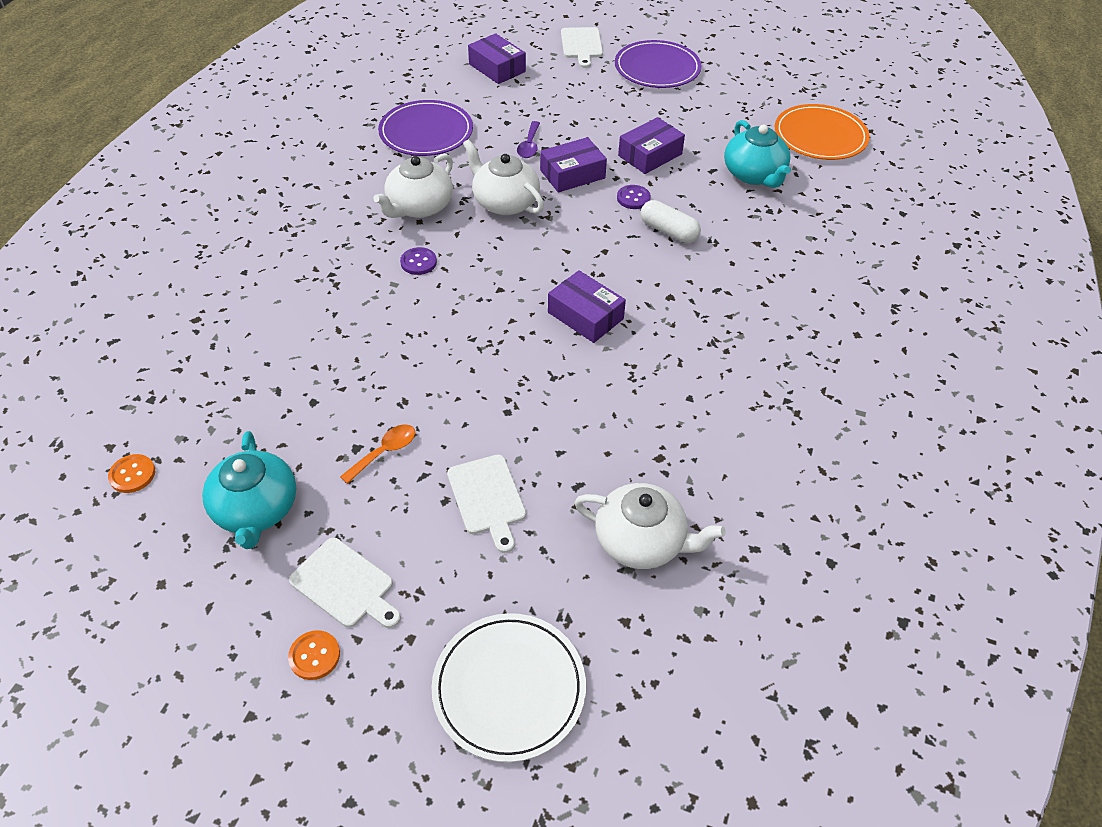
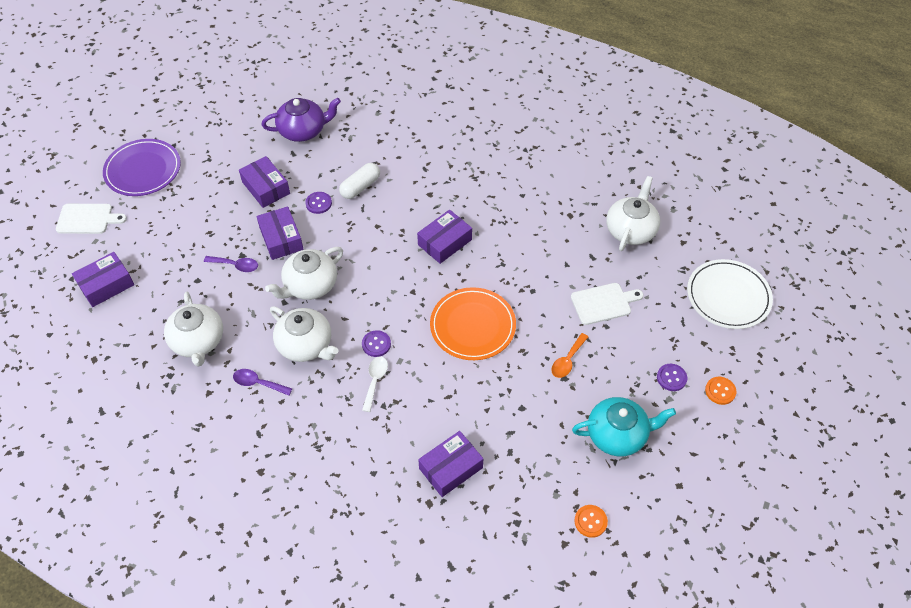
camera: 85 degrees left, 5 degrees up
white cutting board [289,538,401,628] -> purple button [657,364,687,391]
orange spoon [340,424,415,484] -> orange spoon turned 105 degrees counterclockwise [551,333,588,378]
purple plate [378,100,473,156] -> white teapot [164,292,223,366]
turquoise teapot [724,120,791,188] -> purple teapot [262,98,341,142]
orange plate [775,104,870,160] -> orange plate moved to [430,287,516,360]
none -> purple spoon [233,369,292,396]
none -> white spoon [362,357,388,412]
none -> purple box [418,431,483,497]

